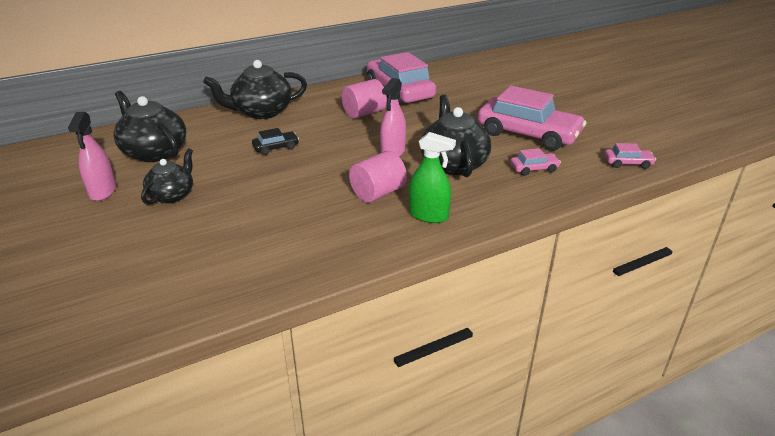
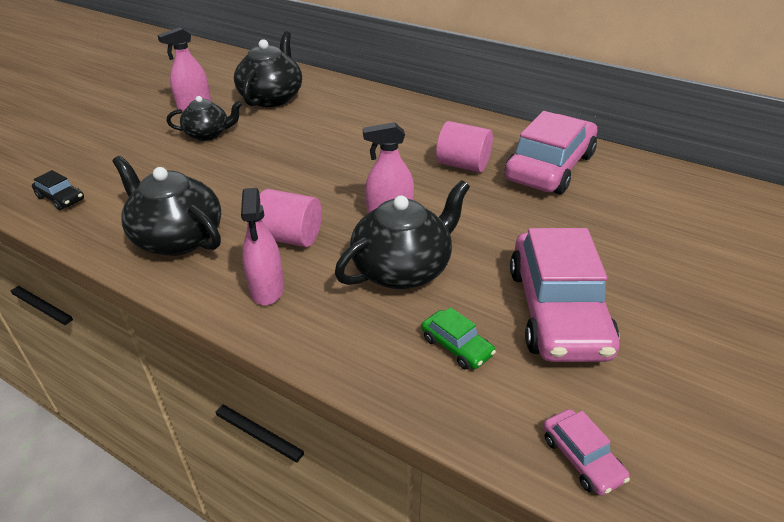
camera: 60 degrees right, 5 degrees up
black teapot [203,60,307,119] -> black teapot moved to [112,156,221,256]
black car [252,128,299,155] -> black car moved to [32,170,84,210]
green spray bottle [409,132,456,223] -> pink spray bottle [241,188,284,305]
pink car [510,148,561,176] -> green car [421,307,496,369]

